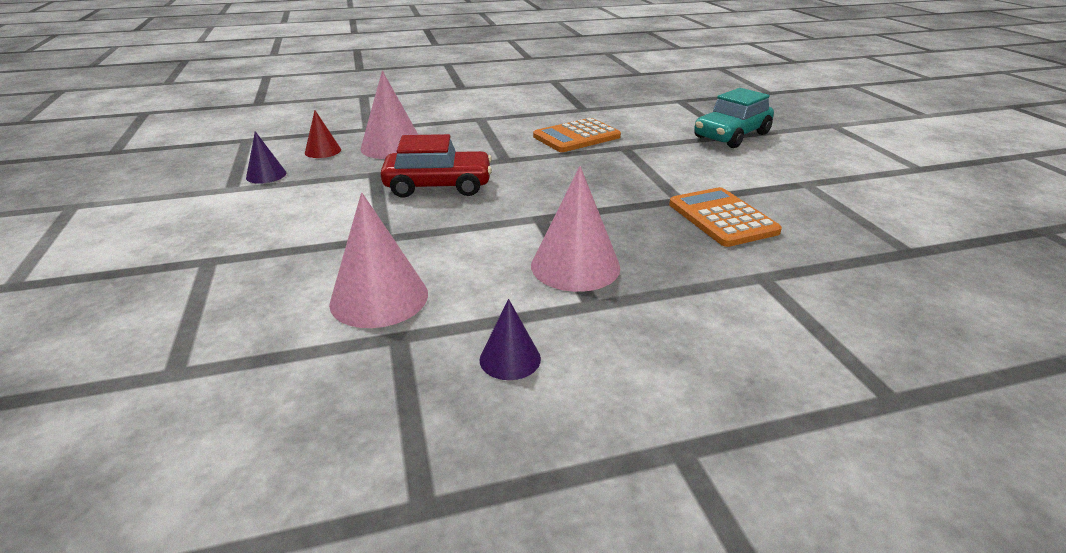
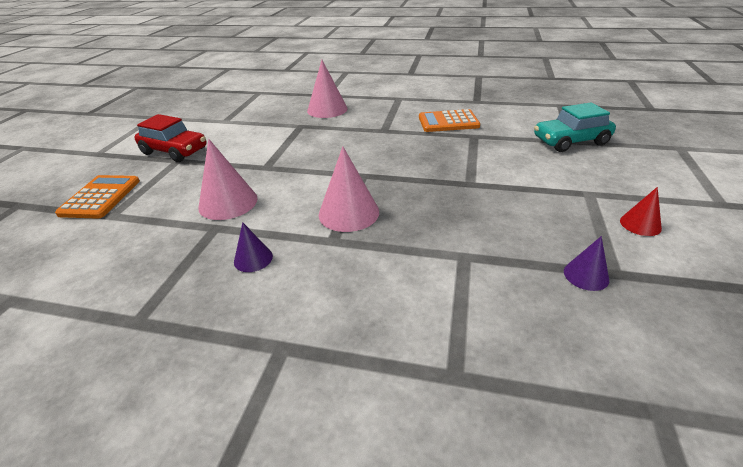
camera: 30 degrees right, 5 degrees up
purple cone [246,131,287,184] -> purple cone moved to [564,236,609,291]
red cone [305,110,341,158] -> red cone moved to [620,187,662,236]
red car [381,134,492,198] -> red car moved to [135,114,207,162]
orange calculator [669,187,782,247] -> orange calculator moved to [55,175,140,219]

